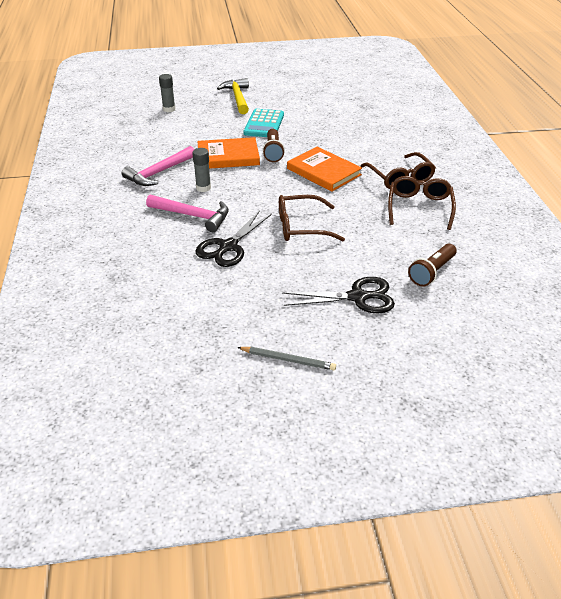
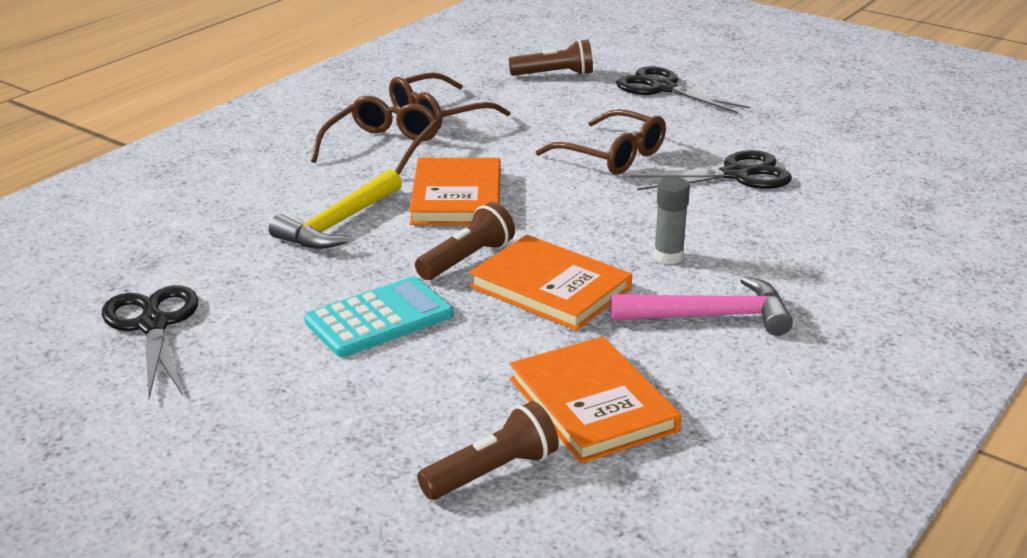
camera: 135 degrees left, 10 degrees down
pink hammer [146,195,229,232] -> none
grey glue stick [159,74,175,112] -> brown flashlight [417,401,559,500]
yellow hammer [217,78,249,114] -> yellow hammer moved to [269,169,402,249]
grey pencil [237,347,336,370] -> none
none -> black scissors [102,285,198,398]
none -> orange book [510,336,681,463]

